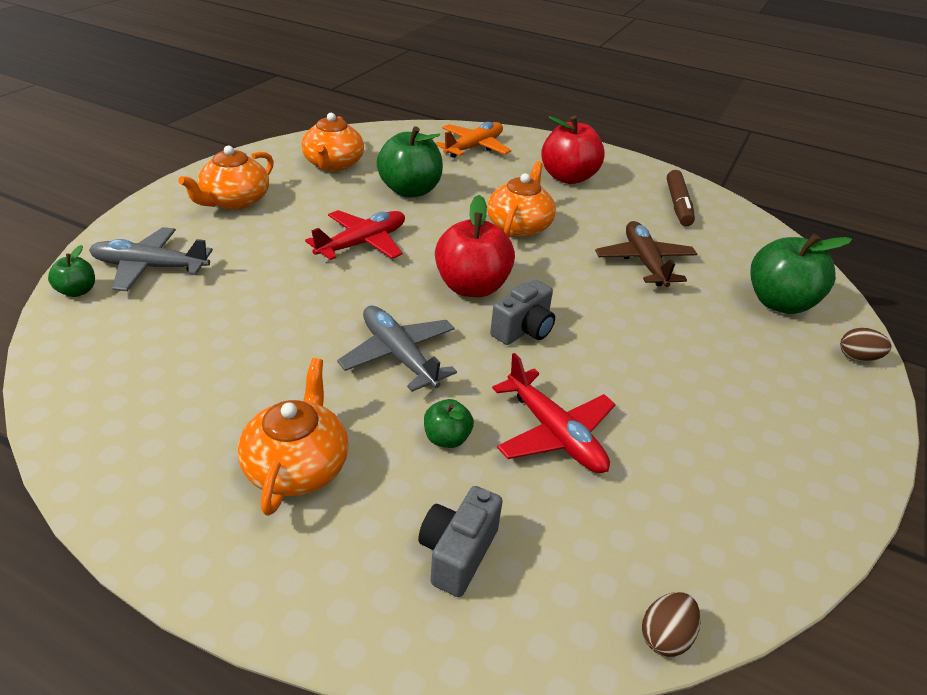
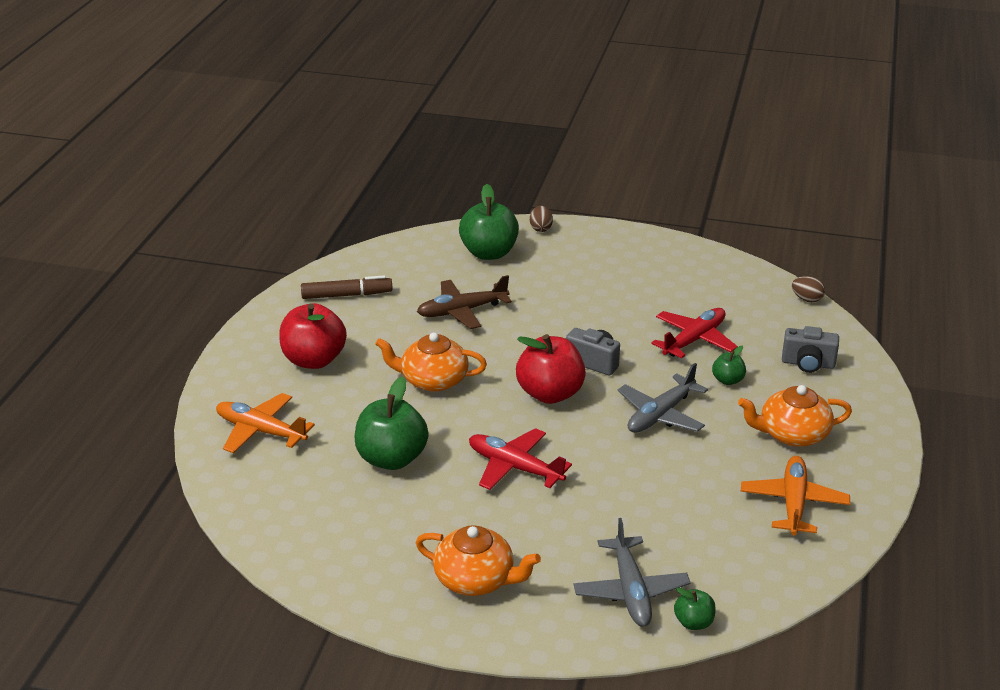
camera: 100 degrees left, 5 degrees down
orange teapot [301,113,364,172] -> none
none -> orange plane [741,456,850,536]

